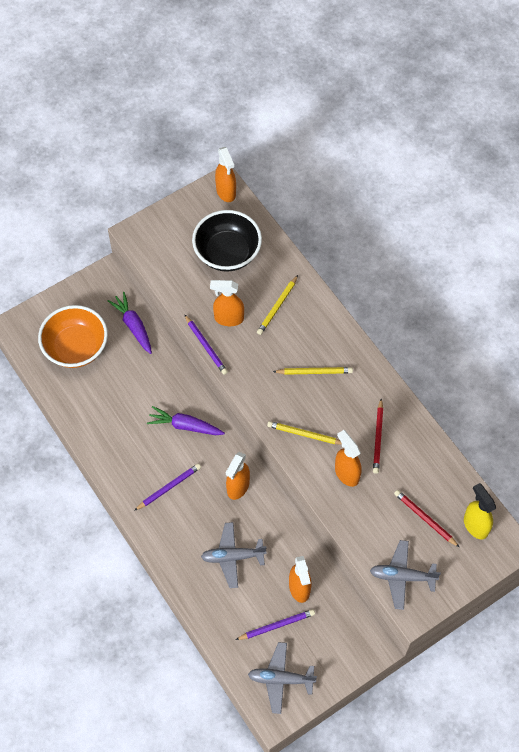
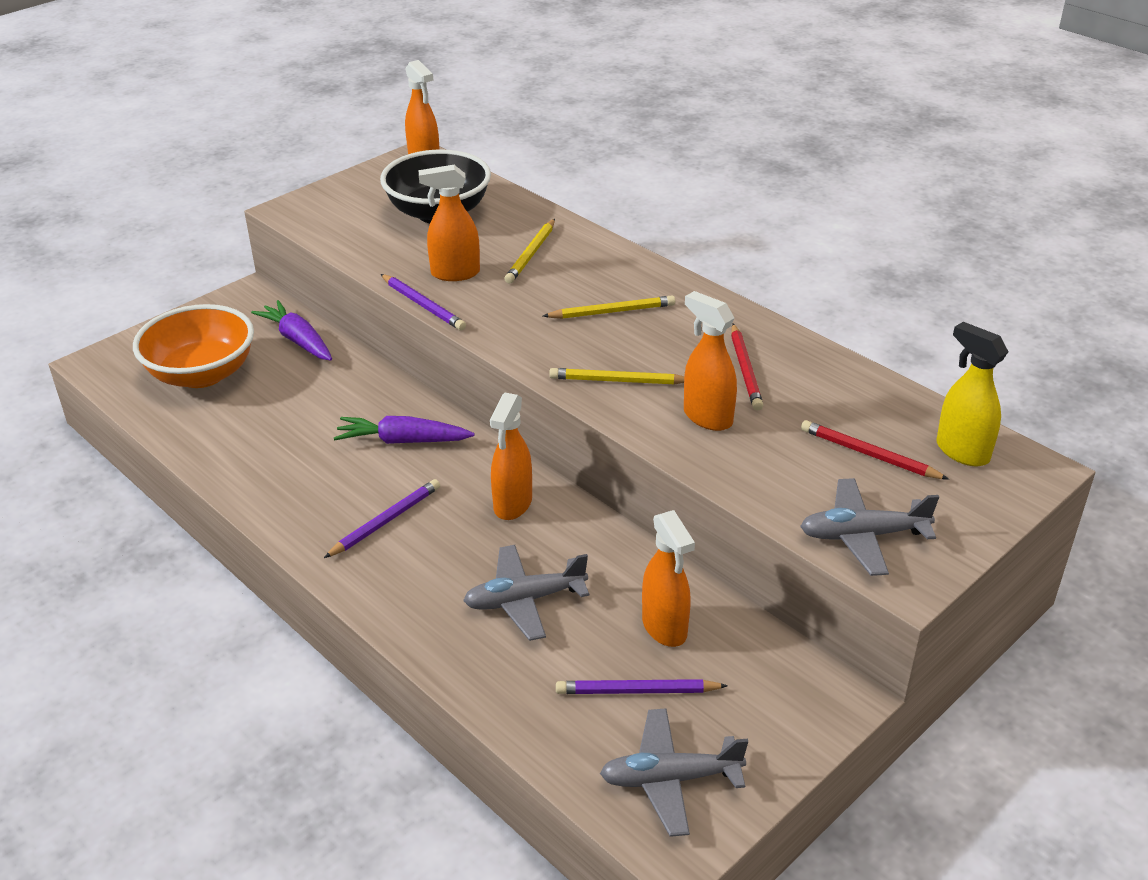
camera: 10 degrees left, 25 degrees down
purple pencil [236,609,315,640] -> purple pencil turned 150 degrees counterclockwise [556,679,728,694]

